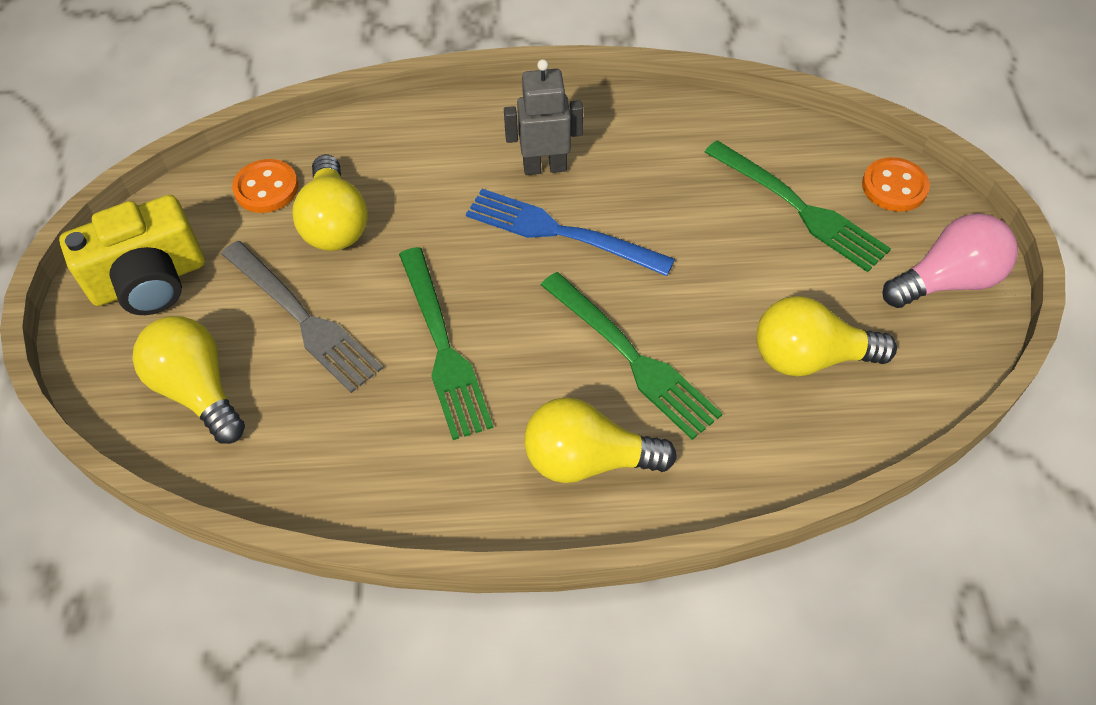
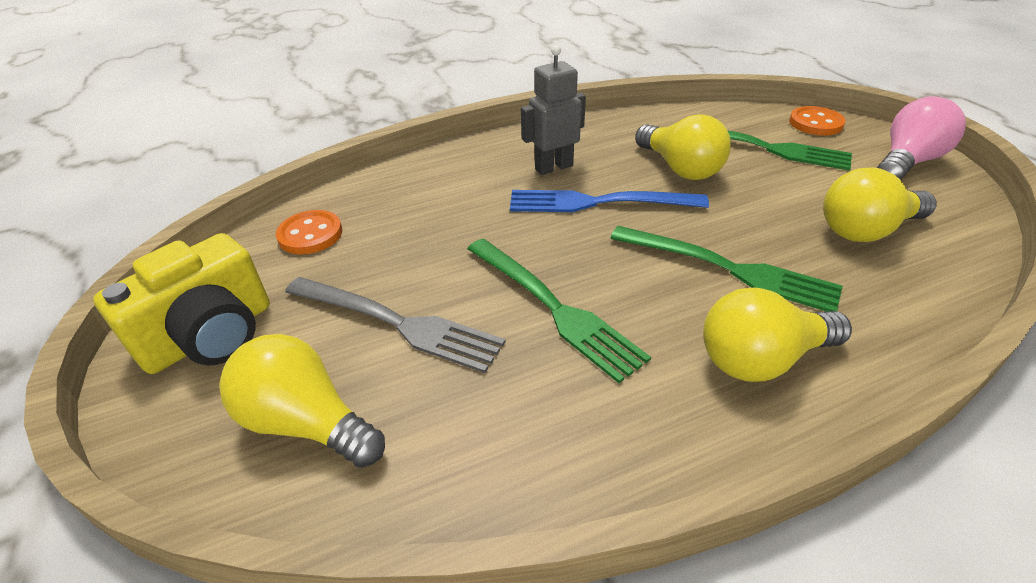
camera: 20 degrees left, 15 degrees down
yellow light bulb [292,155,368,251] -> yellow light bulb moved to [635,114,731,180]

